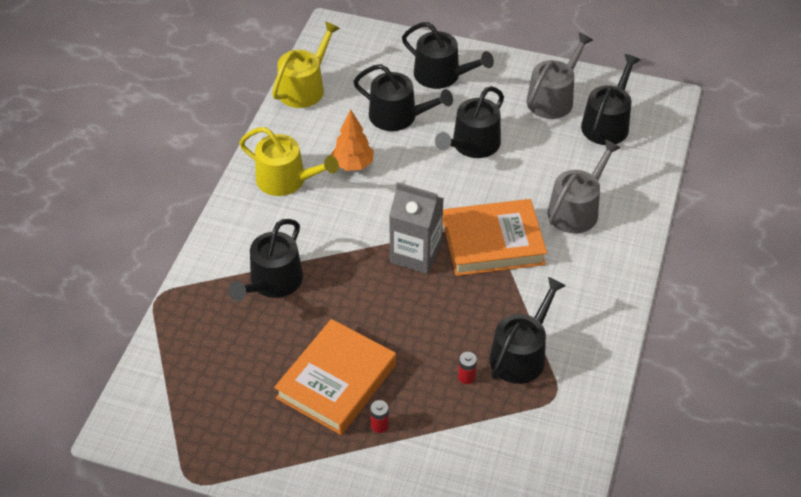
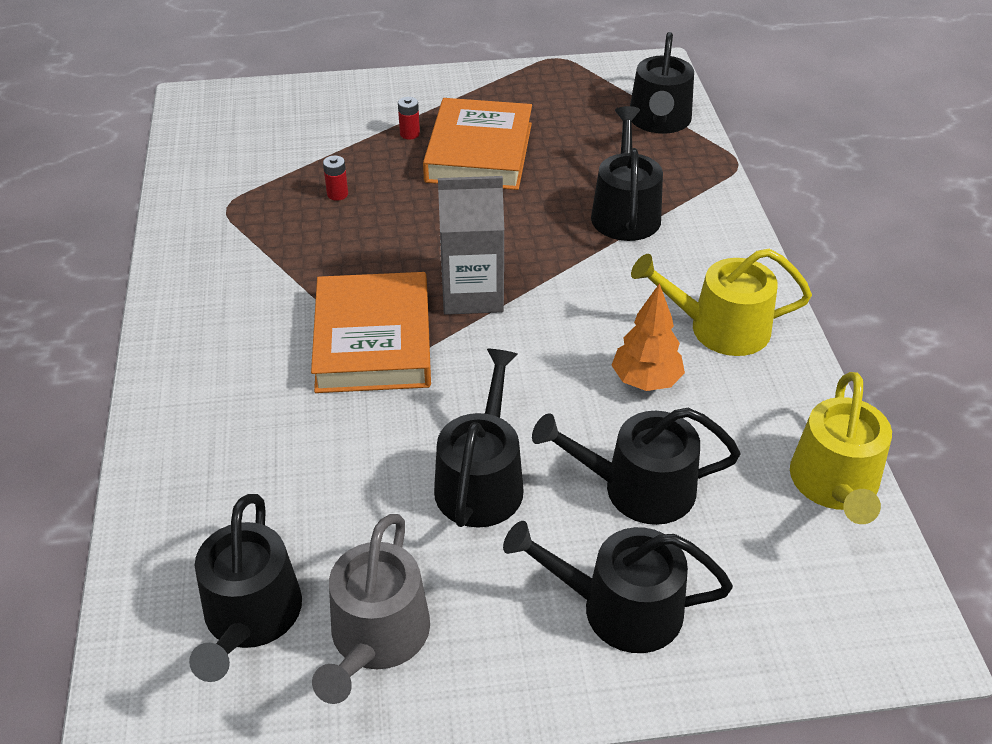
camera: 155 degrees right, 5 degrees down
orange book [443,199,547,276] -> orange book turned 60 degrees counterclockwise [311,272,431,393]
black watering can [490,277,566,384] -> black watering can moved to [630,32,694,134]
grey watering can [548,139,621,233] -> none

